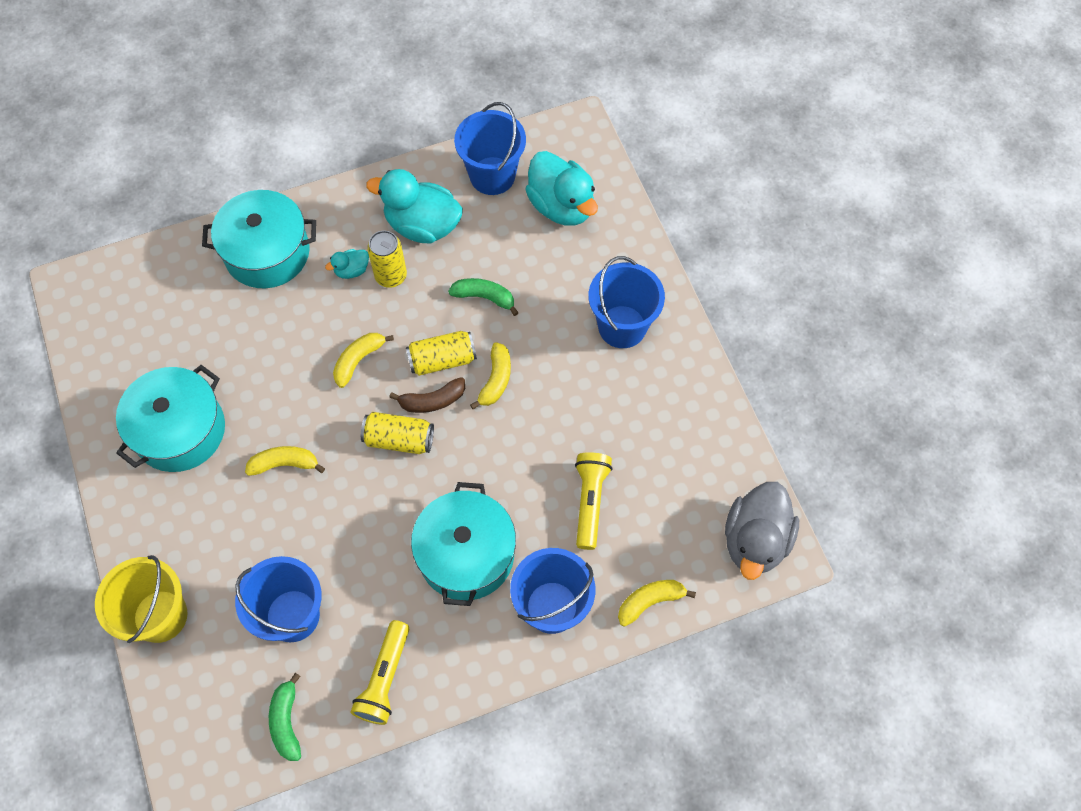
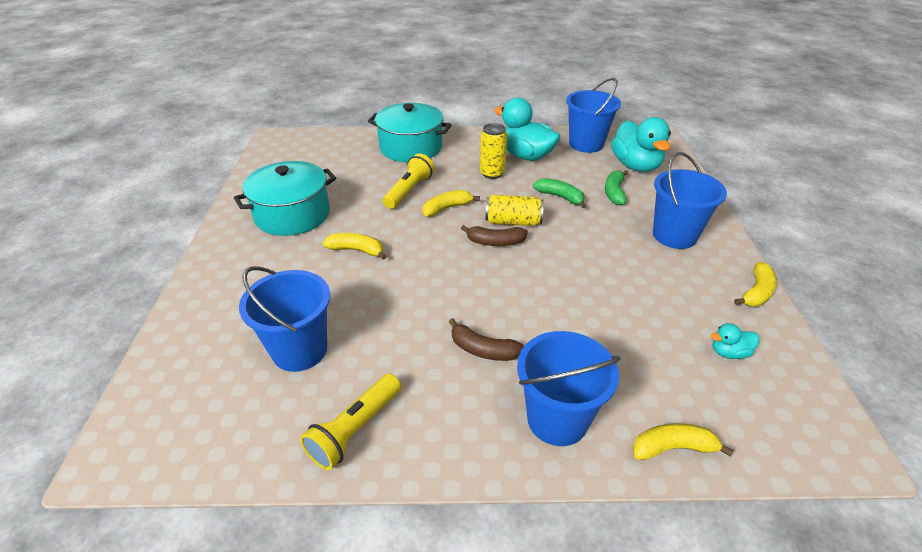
camera: 20 degrees right, 25 degrees down
yellow bucket [95,555,188,643] -> none
green banana [269,673,301,761] -> green banana moved to [605,170,628,205]
turquoise duck [325,249,369,279] -> turquoise duck moved to [711,323,760,359]
yellow can [361,412,434,454] -> none
turquoise pot [411,482,516,606] -> brown banana [449,318,524,361]
yellow banana [470,342,511,409] -> yellow banana moved to [734,262,777,306]
yellow flashlight [575,452,612,550] -> yellow flashlight moved to [383,153,434,209]
grey duck [725,482,799,580] -> none

